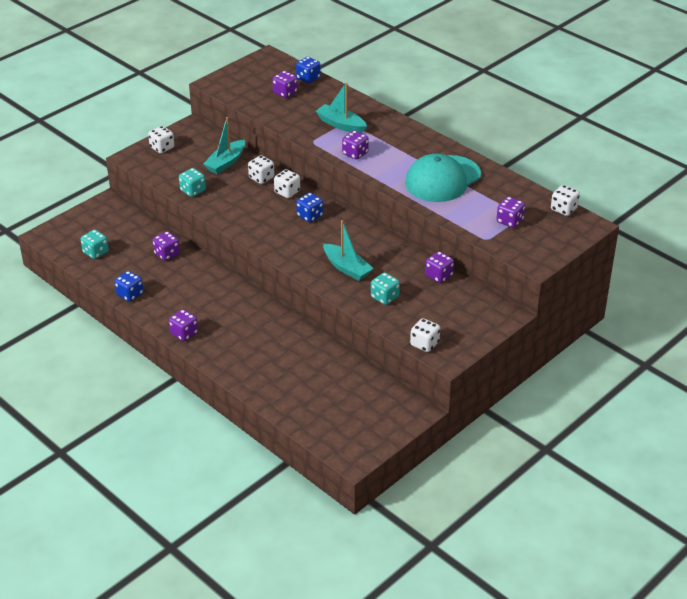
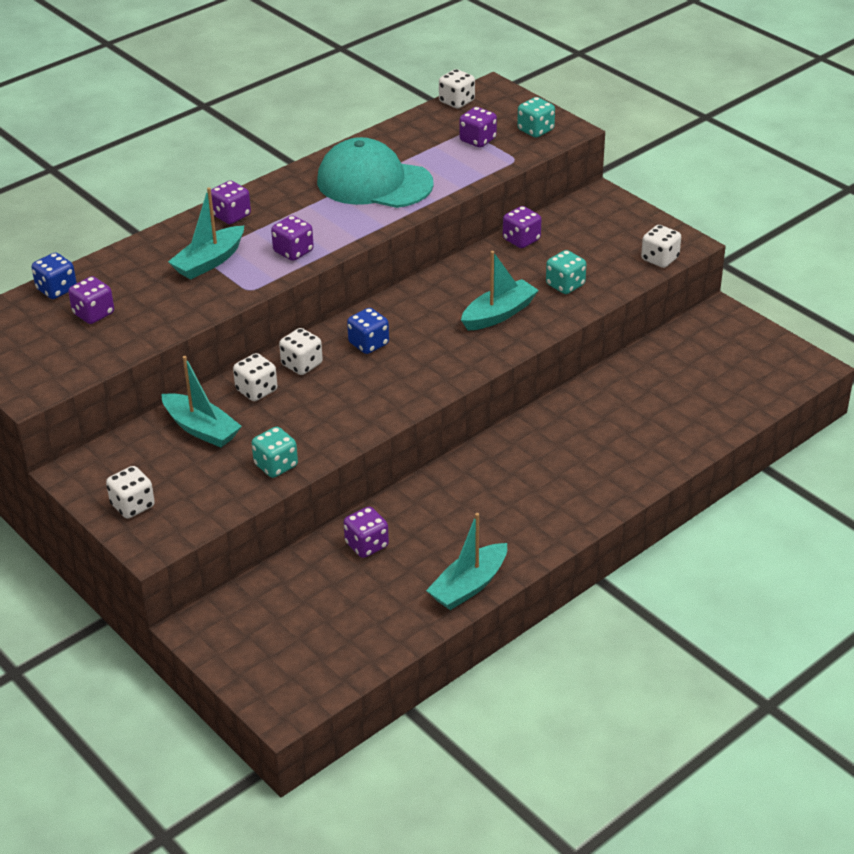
camera: 85 degrees left, 0 degrees up
turquoise dice [81,230,109,259] -> turquoise dice moved to [517,97,555,138]
blue dice [114,271,143,302] -> turquoise boat [426,513,507,610]
purple dice [169,309,198,341] -> purple dice moved to [211,180,251,224]
turquoise cap [405,154,481,202] -> turquoise cap turned 150 degrees clockwise [317,137,434,208]

